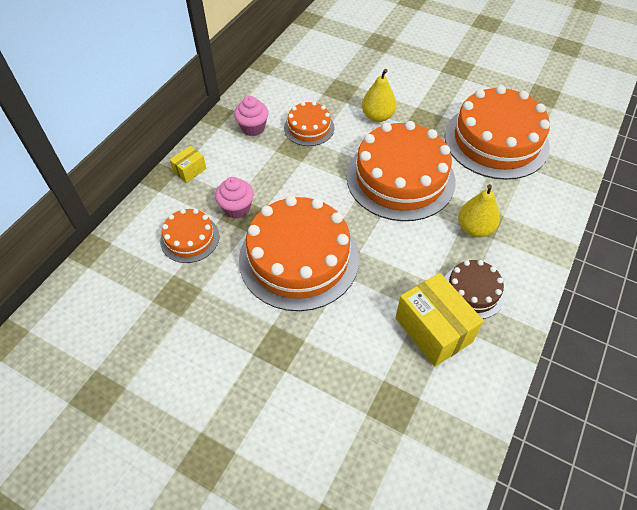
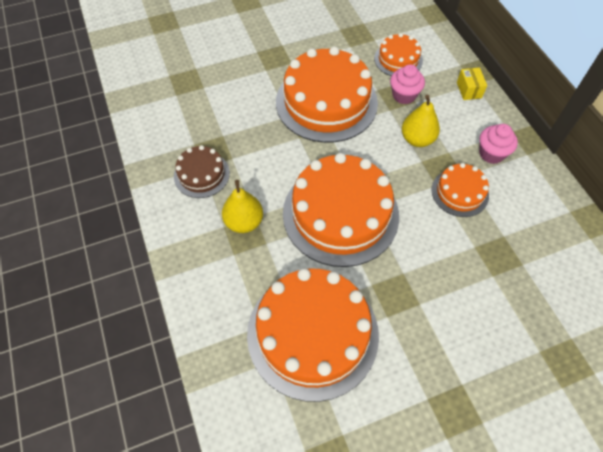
camera: 130 degrees right, 5 degrees up
yellow pear [362,69,397,122] -> yellow pear moved to [402,95,440,147]
yellow box [395,273,484,367] -> none

